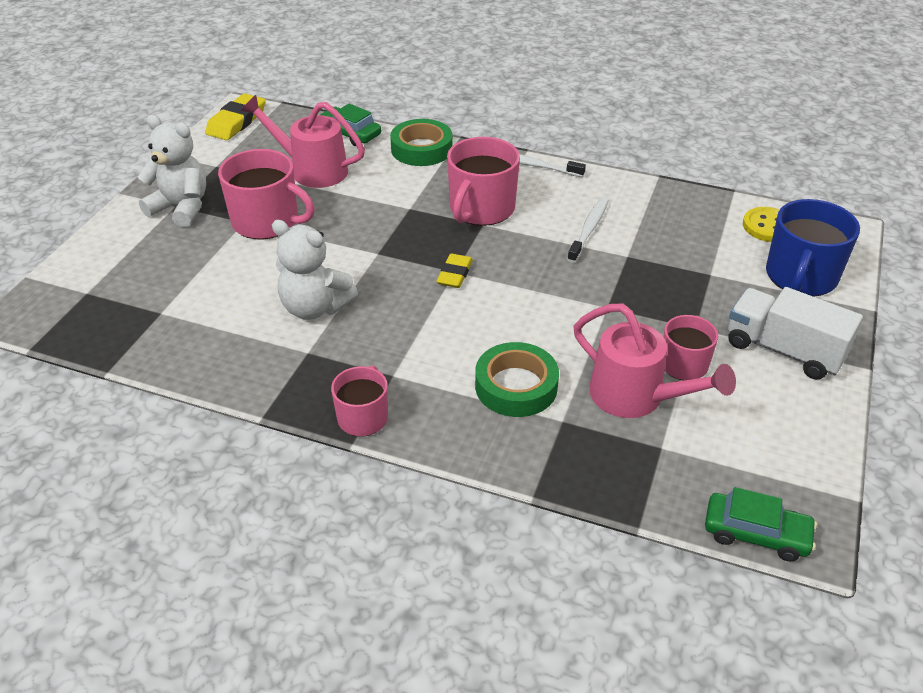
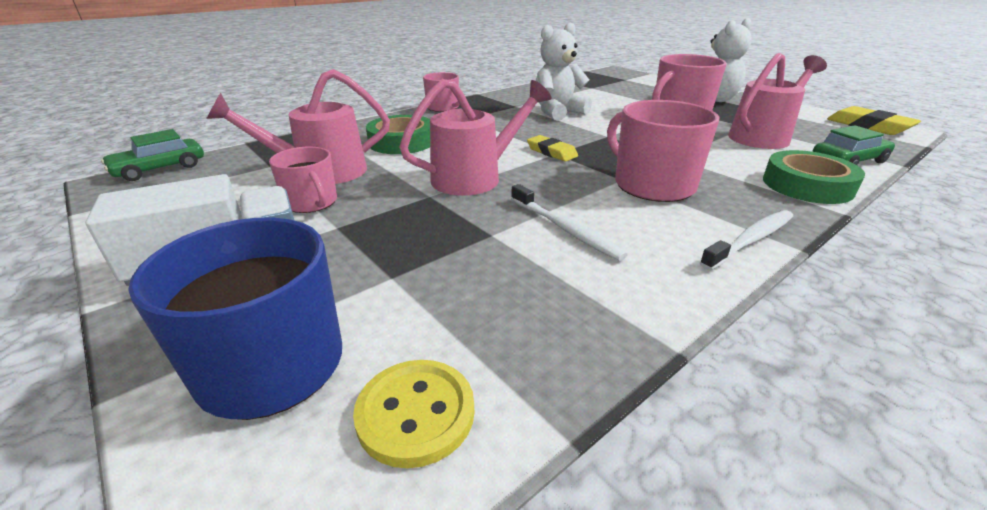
camera: 120 degrees right, 10 degrees down
none -> pink watering can [399,79,552,196]

